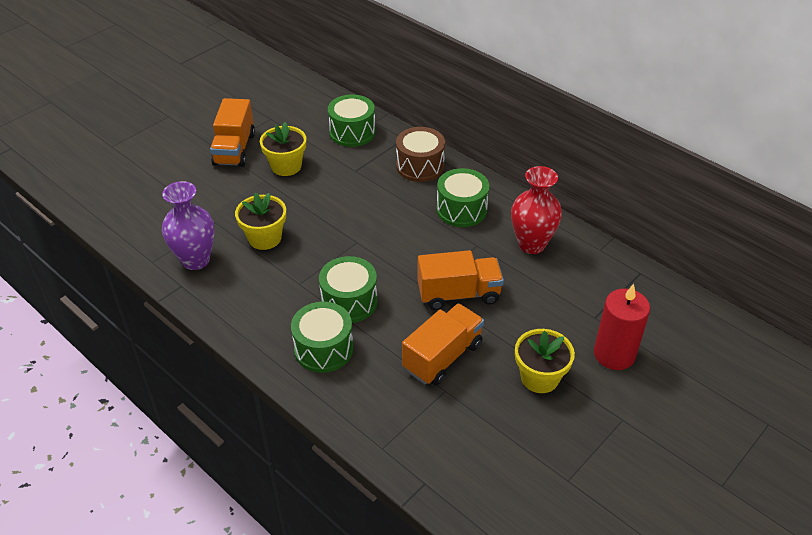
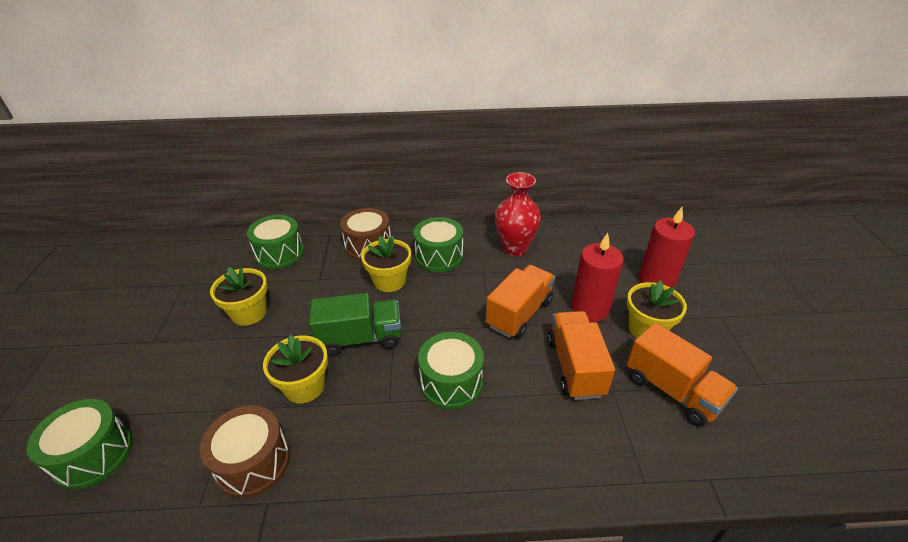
camera: 45 degrees left, 5 degrees down
purple vase [162,181,215,270] -> brown drum [200,405,290,498]
orange truck [210,98,255,167] -> orange truck moved to [627,323,738,427]
green drum [291,302,353,373] -> green drum moved to [27,399,133,490]
none -> green truck [309,293,401,356]
none -> yellow flower pot [361,236,411,292]
none -> red candle [571,233,624,322]

